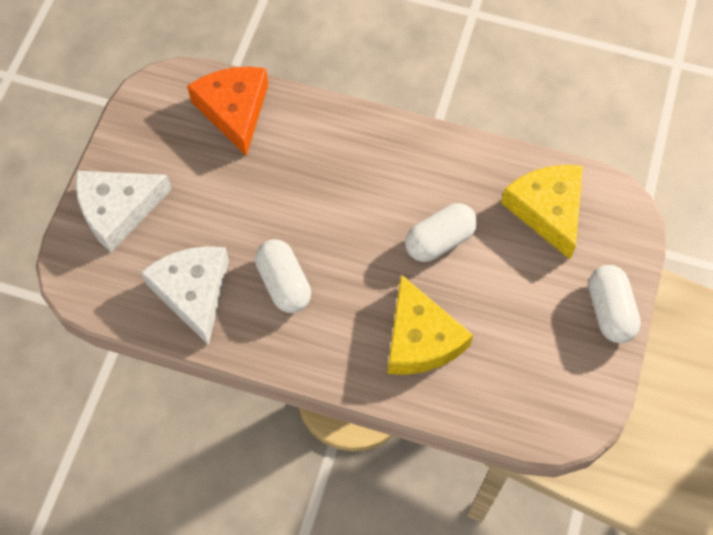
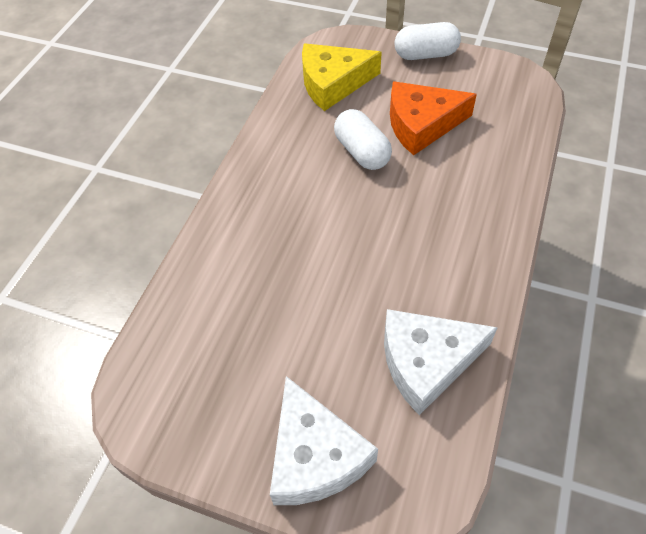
camera: 85 degrees left, 10 degrees down
orange cheese [187,67,268,156] -> orange cheese moved to [390,81,477,155]
white capsule [255,239,311,313] -> none
yellow cheese [388,275,473,375] -> none

